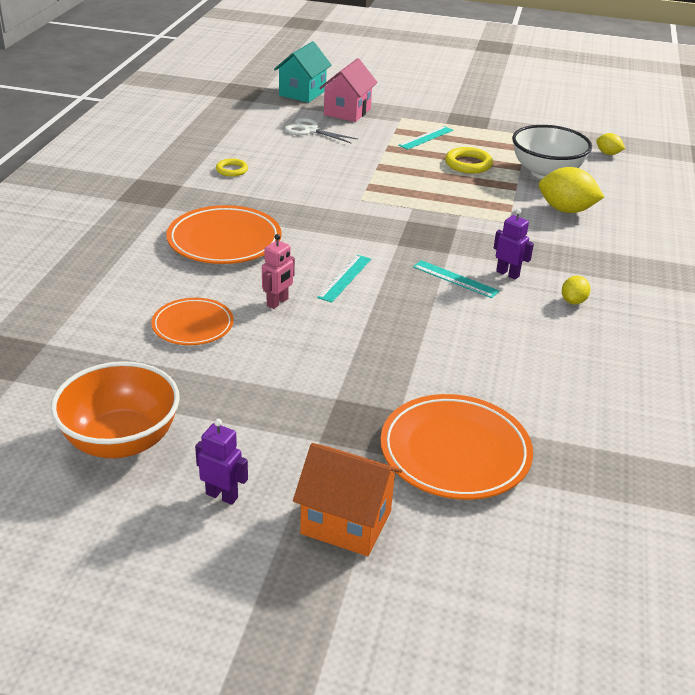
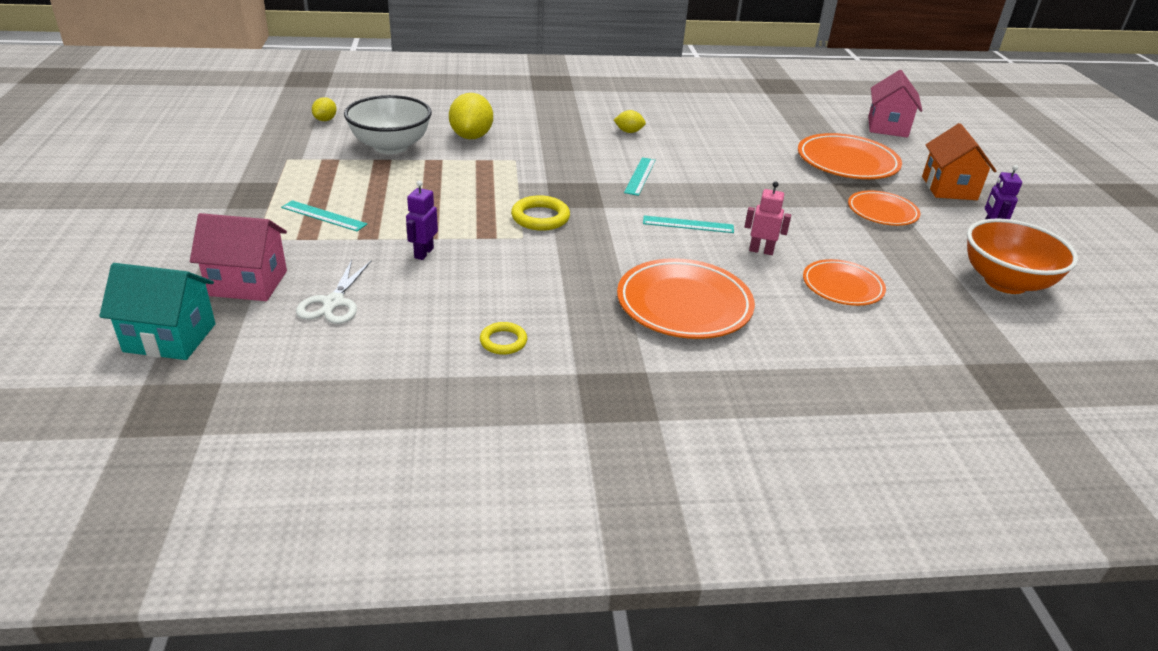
camera: 110 degrees left, 0 degrees up
yellow ring [445,147,493,173] -> yellow ring moved to [511,195,570,231]
purple robot [494,209,534,279] -> purple robot moved to [406,180,438,260]
none -> orange plate [848,190,920,226]
none -> pink house [868,70,922,138]

